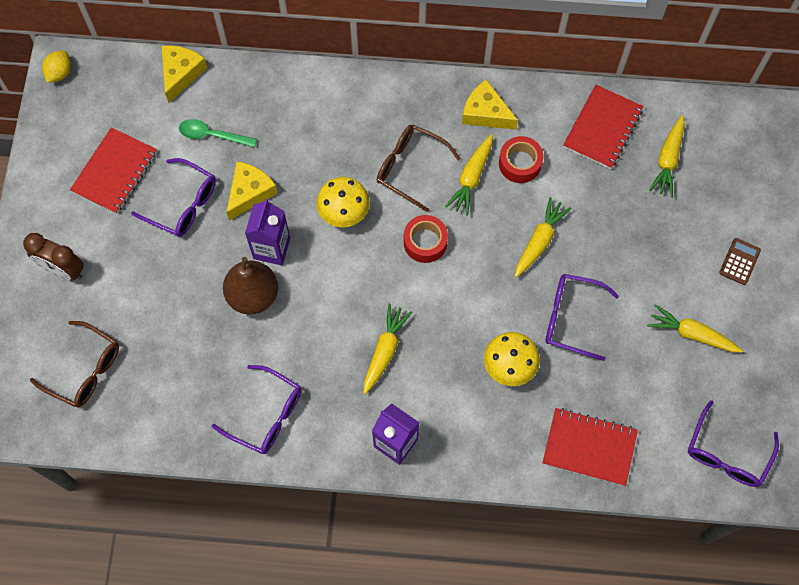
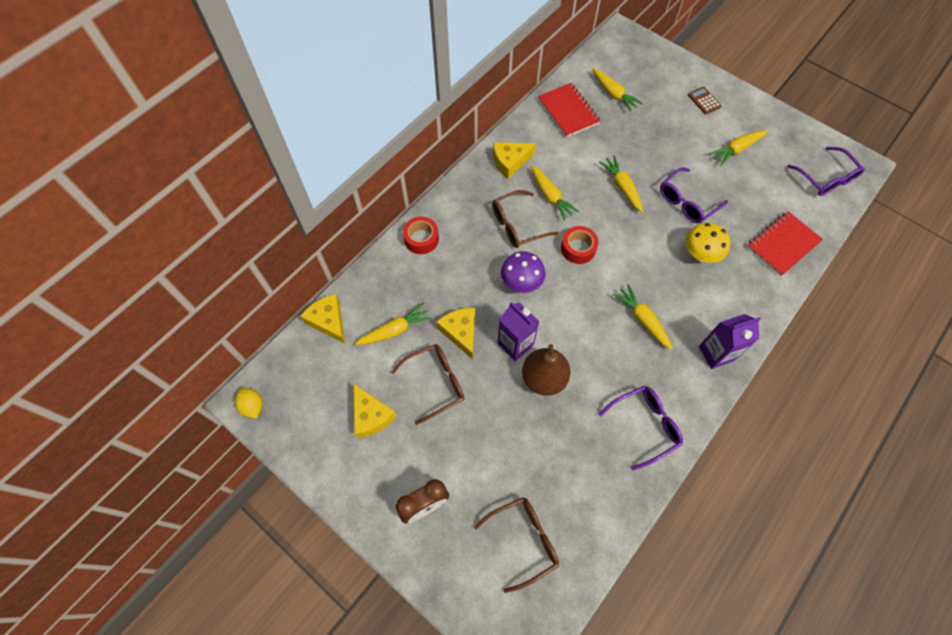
camera: 55 degrees left, 5 degrees down
red notebook [70,127,157,214] -> yellow cheese [353,383,397,438]
purple glasses [131,158,216,237] -> brown glasses [392,344,464,425]
green spoon [179,119,257,148] -> yellow carrot [355,303,432,345]
yellow mushroom [316,177,370,227] -> purple mushroom [501,251,545,293]
red tape [499,136,544,183] -> red tape moved to [403,217,439,254]

